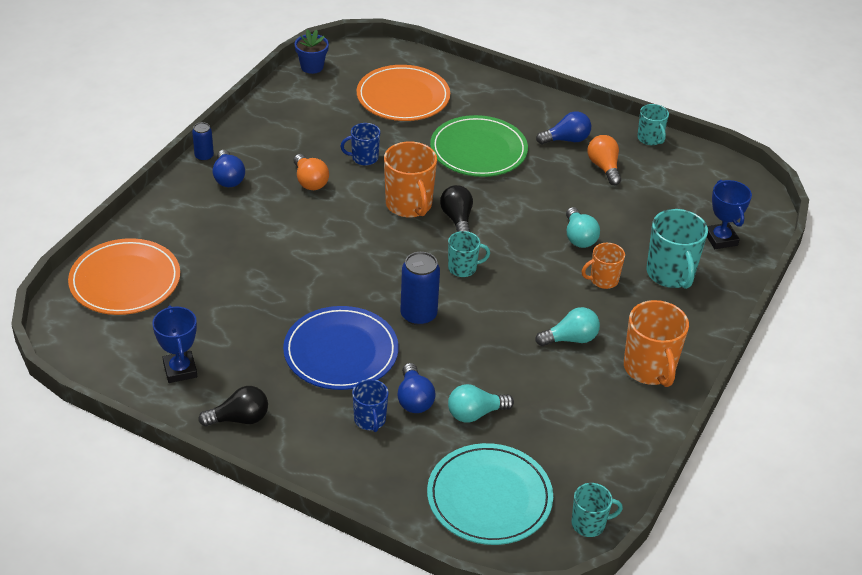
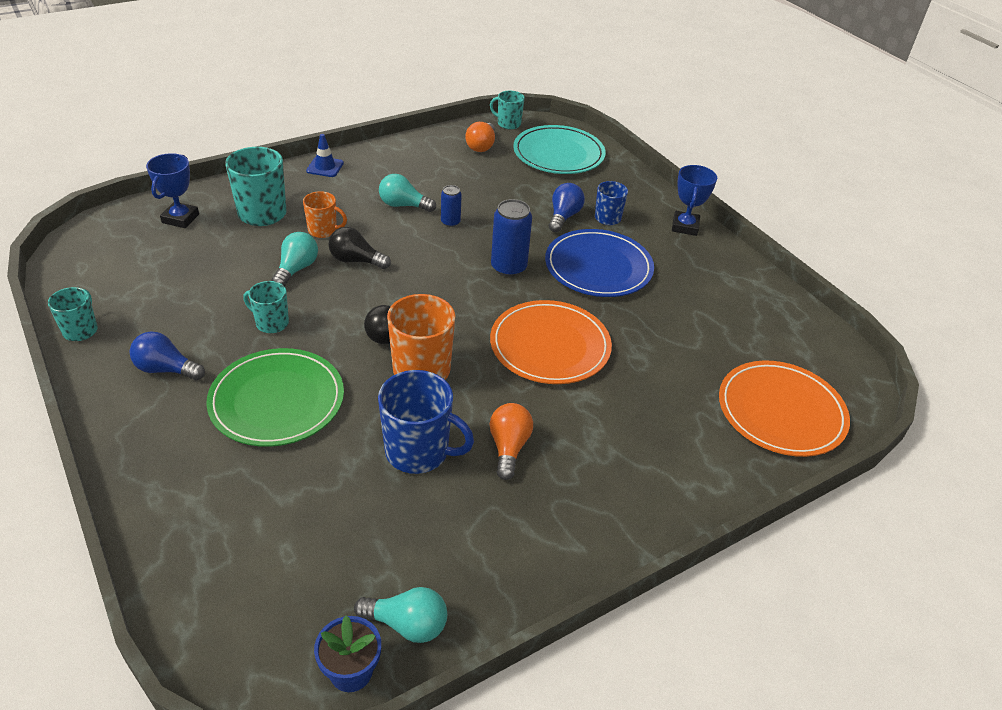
camera: 150 degrees left, 0 degrees up
blue trophy [152,306,197,383] -> blue trophy moved to [672,165,717,236]
blue can [192,122,214,161] -> blue can moved to [441,185,462,227]
black light bulb [198,386,268,426] -> black light bulb moved to [329,227,391,269]
blue light bulb [213,150,245,187] -> none
blue mug [340,123,380,165] -> blue mug [378,370,474,474], size x1.72
orange plate [357,65,450,121] -> orange plate moved to [490,300,612,384]
turquoise mug [448,231,490,277] -> turquoise mug moved to [244,281,289,333]
turquoise light bulb [448,384,514,422] -> turquoise light bulb moved to [354,587,447,643]
orange light bulb [588,135,621,185] -> orange light bulb moved to [465,122,495,152]
orange mug [624,300,689,387] -> none
none -> blue traffic cone [306,134,344,177]

